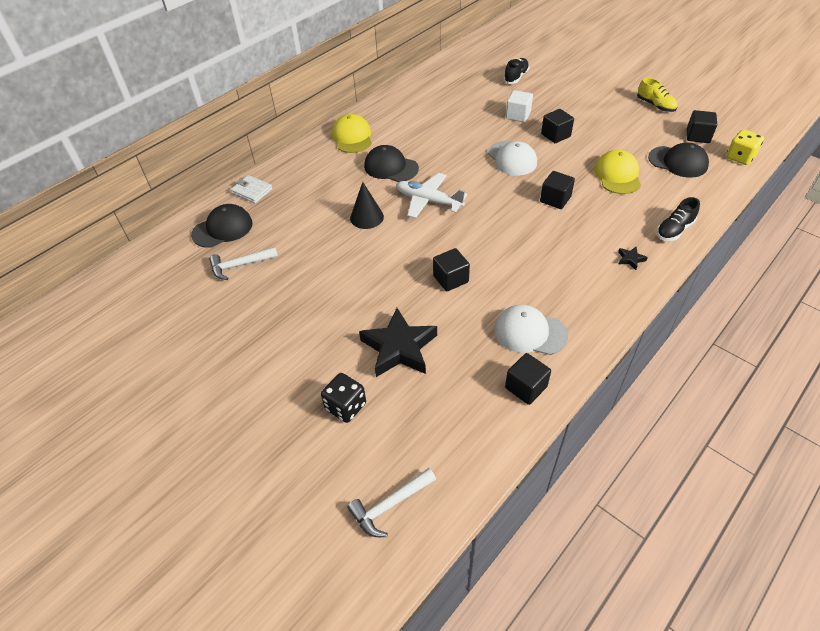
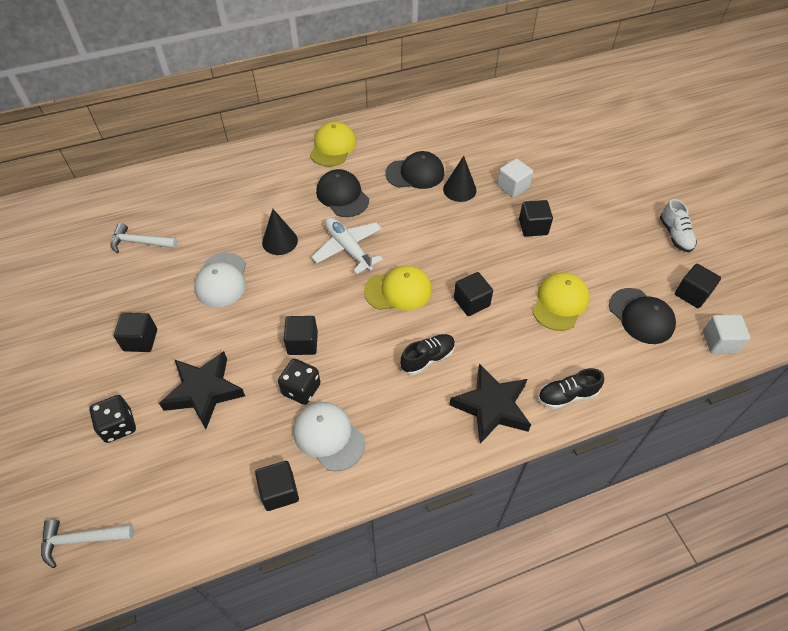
camera: 25 degrees right, 5 degrees up
black cap [191,204,253,248] -> black cap moved to [385,151,444,189]
white wallet [231,175,273,203] -> none
white cap [488,141,537,176] -> white cap moved to [194,253,246,307]
black shoe [503,58,529,84] -> black shoe moved to [400,334,455,375]
black star [618,247,648,270] -> black star [449,363,531,444], size x2.48
yellow shoe [637,78,678,112] -> white shoe [660,199,697,252]
yellow dice [726,129,764,165] -> white cube [703,314,750,354]
none -> black cube [114,313,157,352]
none -> black dice [278,359,321,405]
none -> yellow cap [364,265,432,311]
none -> black cone [443,156,477,202]

